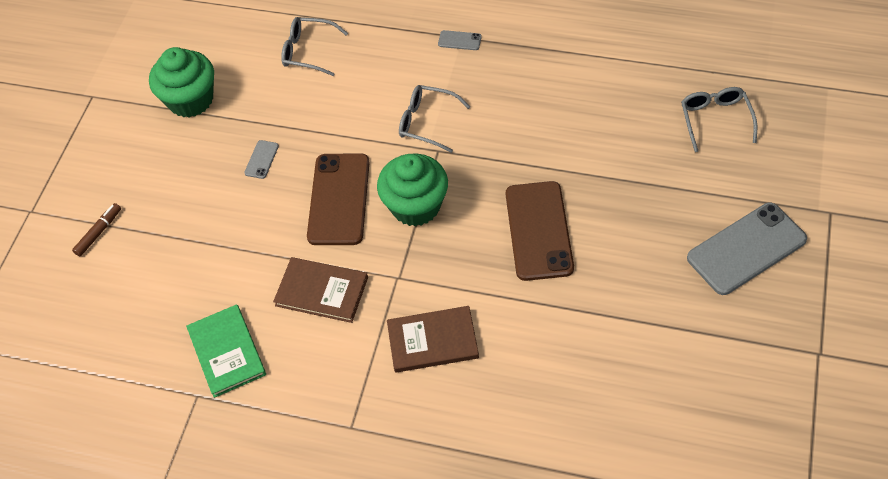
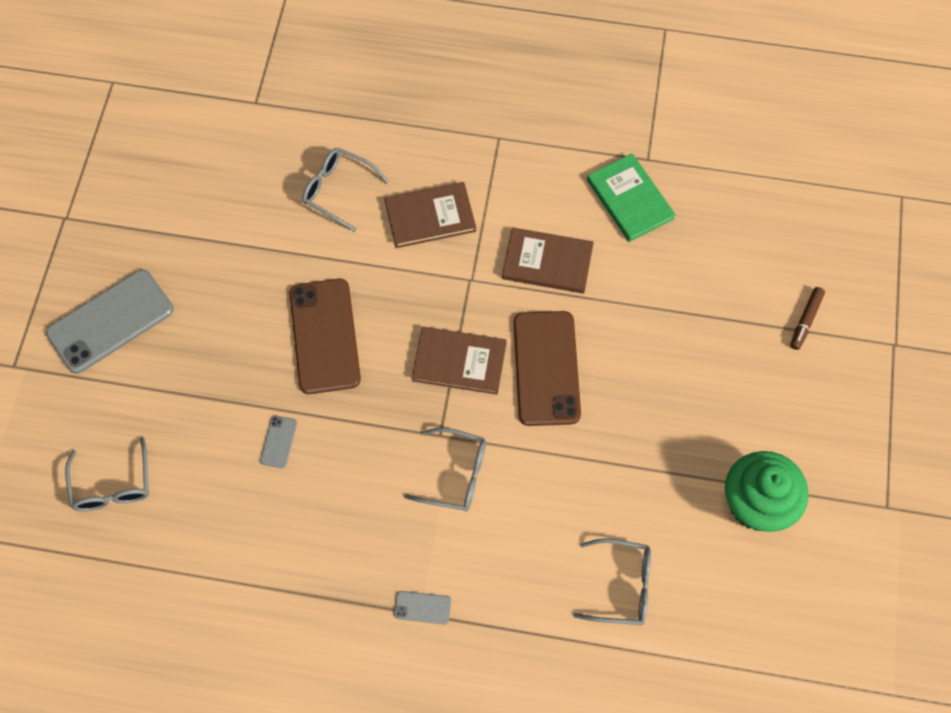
camera: 170 degrees right, 10 degrees up
grey phone [244,140,279,179] -> grey phone moved to [260,416,297,468]
green cupcake [377,154,448,227] -> brown book [412,327,507,395]
none -> grey glasses [302,148,389,232]

